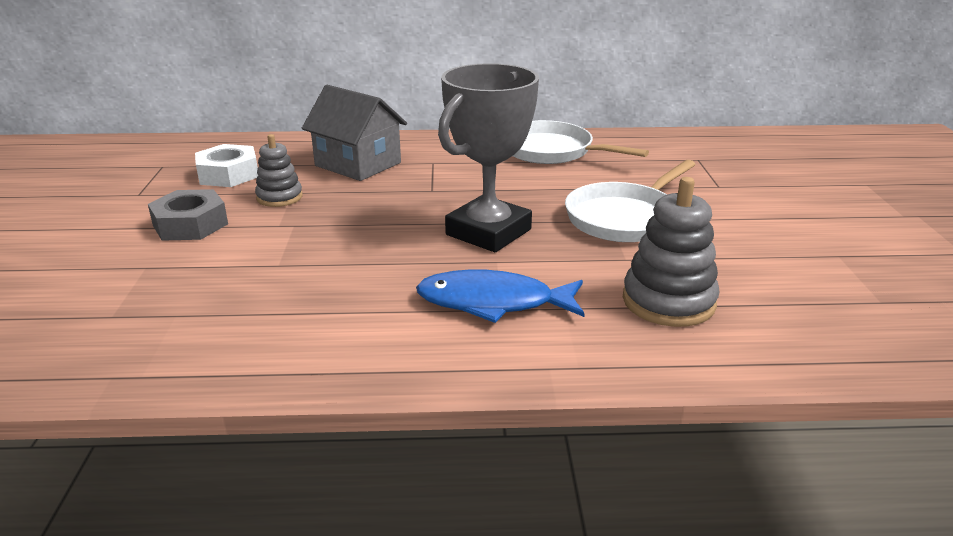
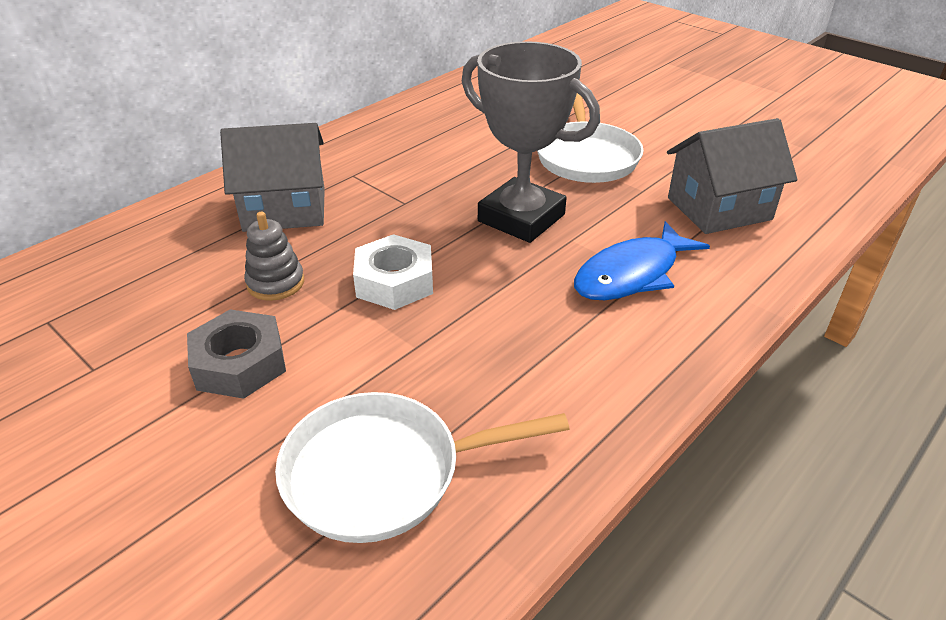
camera: 45 degrees left, 10 degrees up
white nut [195,144,258,187] -> white nut moved to [353,234,433,310]
grey trophy [438,63,539,252] -> grey trophy turned 45 degrees counterclockwise [462,41,600,243]
white pan [513,120,649,164] -> white pan moved to [275,392,569,543]
grey stacking toy [623,177,720,327] -> grey house [667,118,798,234]

